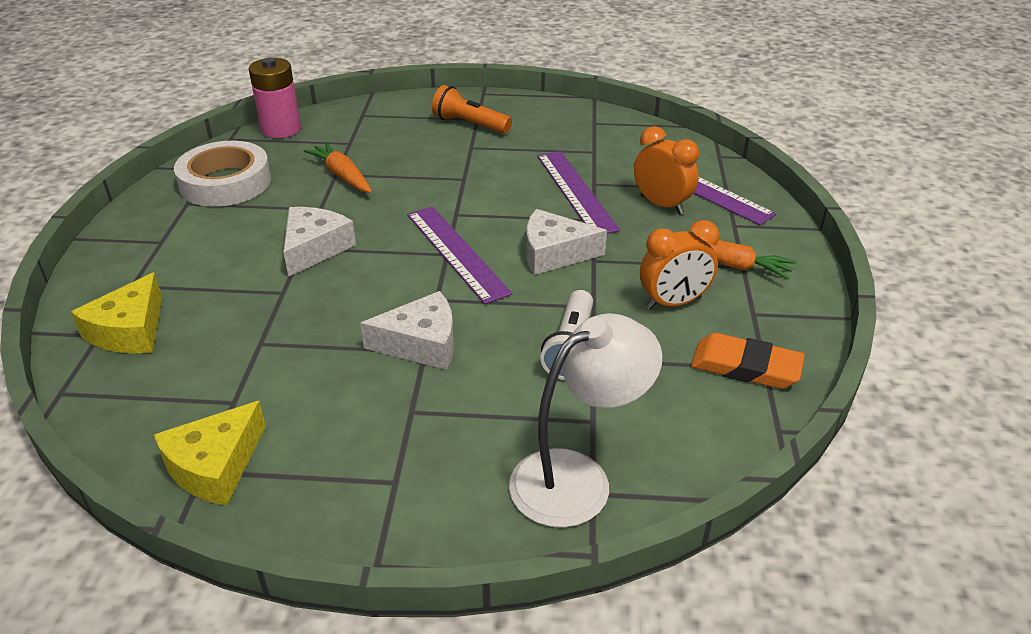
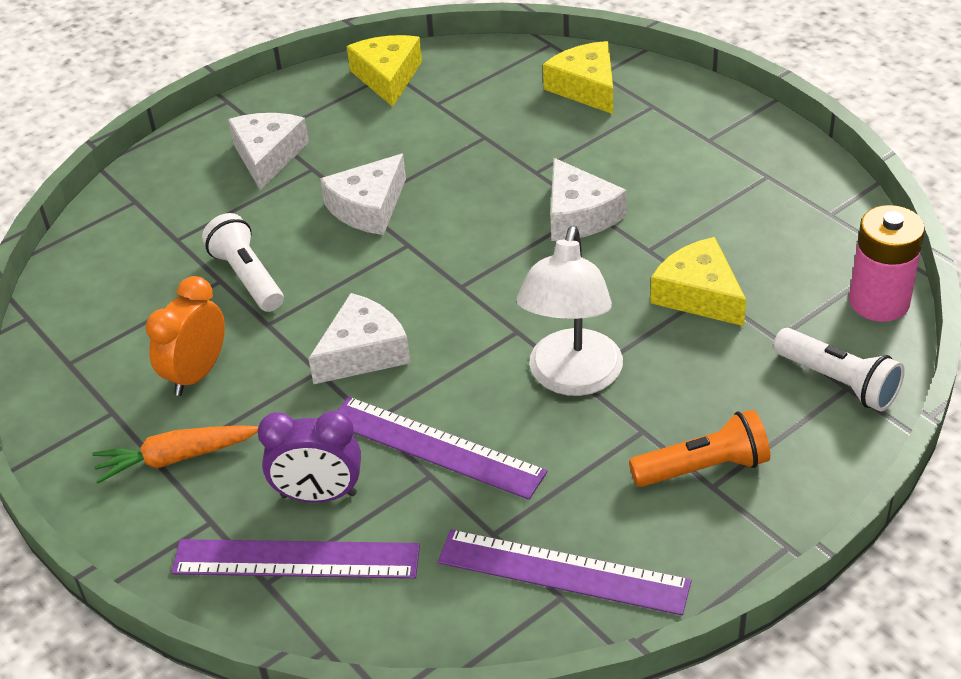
camera: 140 degrees right, 5 degrees up
white tape [174,141,271,207] -> none
orange carrot [304,142,372,193] -> yellow cheese [650,237,746,326]
purple ruler [407,206,512,304] -> purple ruler moved to [438,529,692,615]
white lamp [509,313,663,528] -> white lamp moved to [516,226,623,396]
orange clock [634,126,699,214] -> purple clock [258,410,361,503]
orange eraser [691,333,805,389] -> none
none -> white cheese [228,113,309,190]
none -> white flashlight [773,328,905,411]

